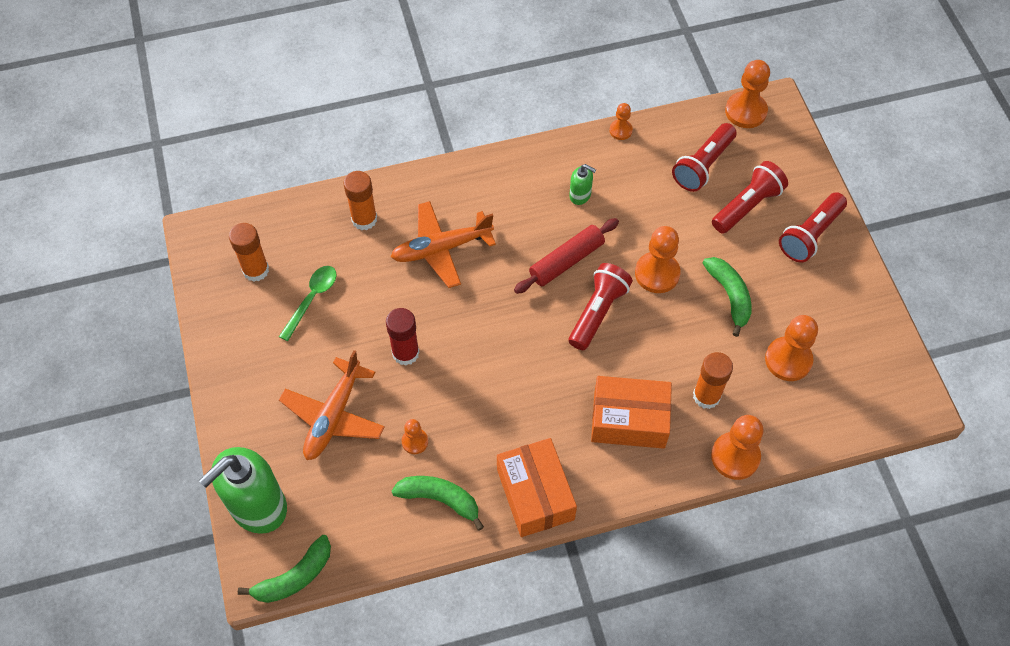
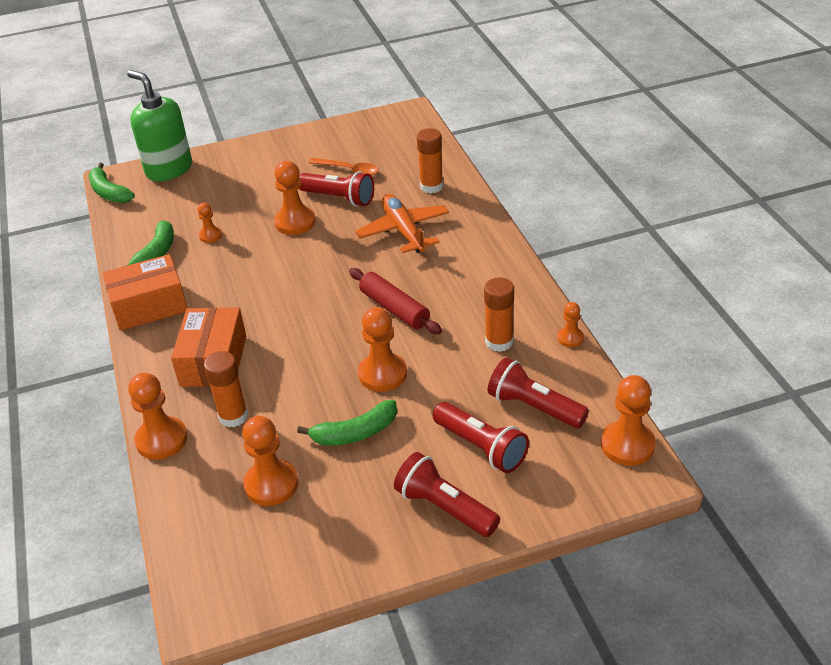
camera: 90 degrees right, 20 degrees down
orange glue stick [229,223,269,282] -> orange glue stick moved to [484,277,514,352]
green spoon [279,266,337,341] -> orange spoon [308,158,378,176]
orange plane [279,350,385,460] -> none
red glue stick [386,308,420,365] -> orange pawn [274,161,316,235]
green soap dispenser [569,164,596,205] -> none
red flashlight [569,263,633,350] -> red flashlight moved to [299,171,374,207]

